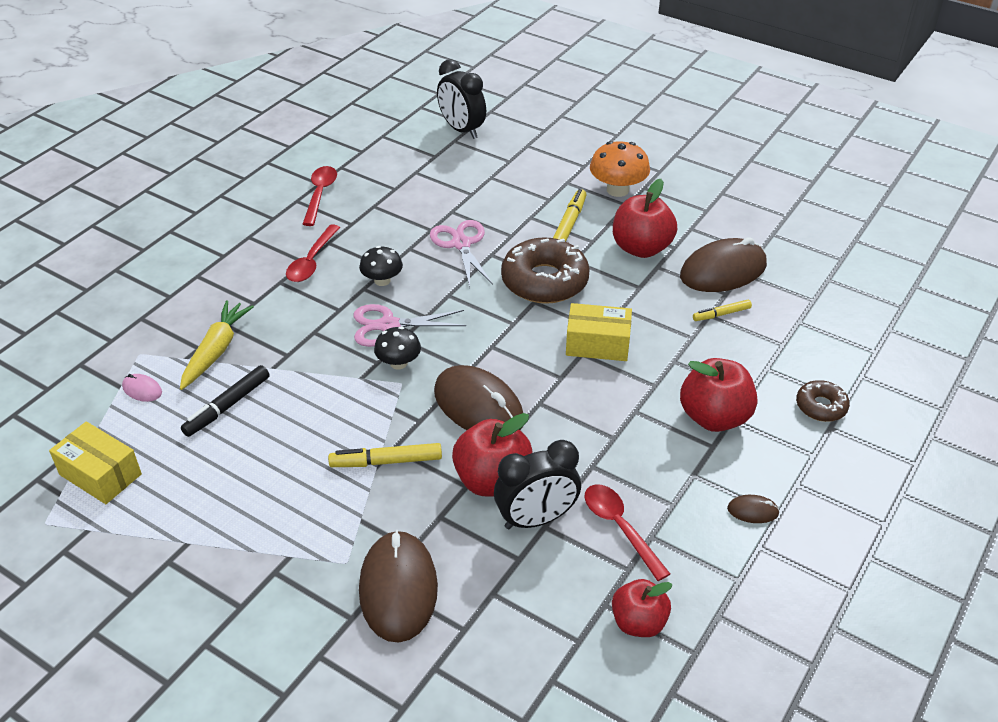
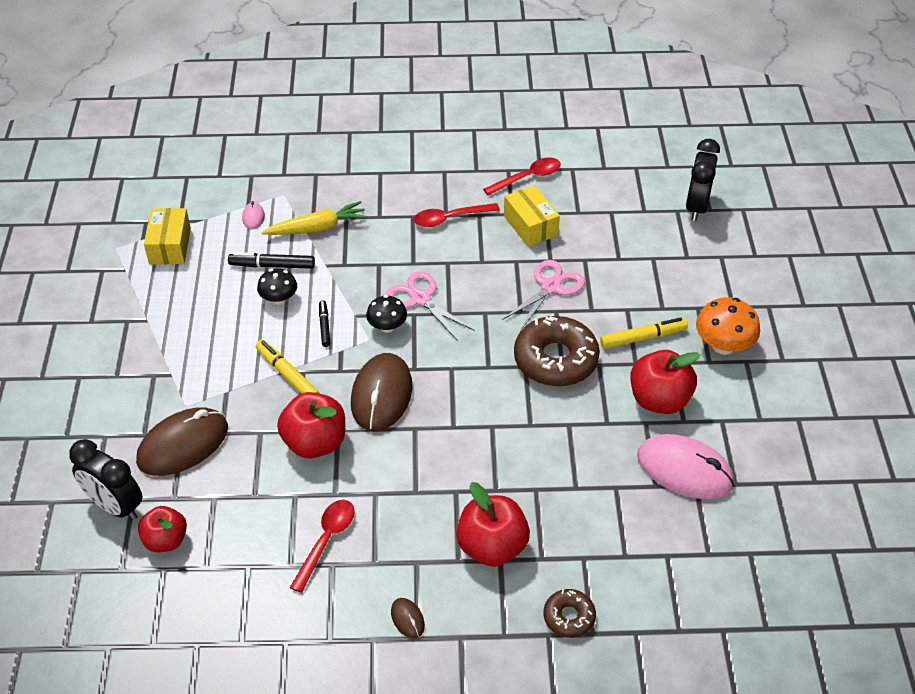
camera: 55 degrees right, 5 degrees up
black mushroom [359,246,403,286] -> black mushroom moved to [257,268,297,305]
black clock [494,440,581,530] -> black clock moved to [70,439,142,520]
yellow box [566,303,632,361] -> yellow box moved to [504,185,560,247]
red apple [612,579,673,637] -> red apple moved to [138,506,187,552]
brown mouse [680,237,767,292] -> pink mouse [637,434,734,499]
yellow marker [693,300,752,321] -> none
none -> black marker [319,300,330,347]

